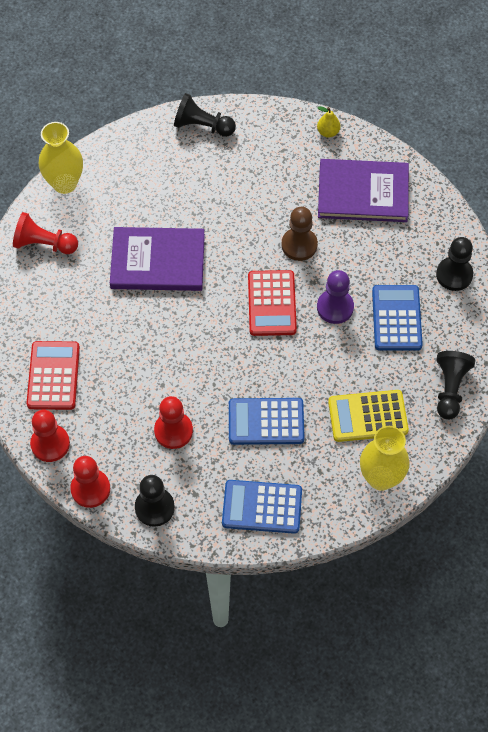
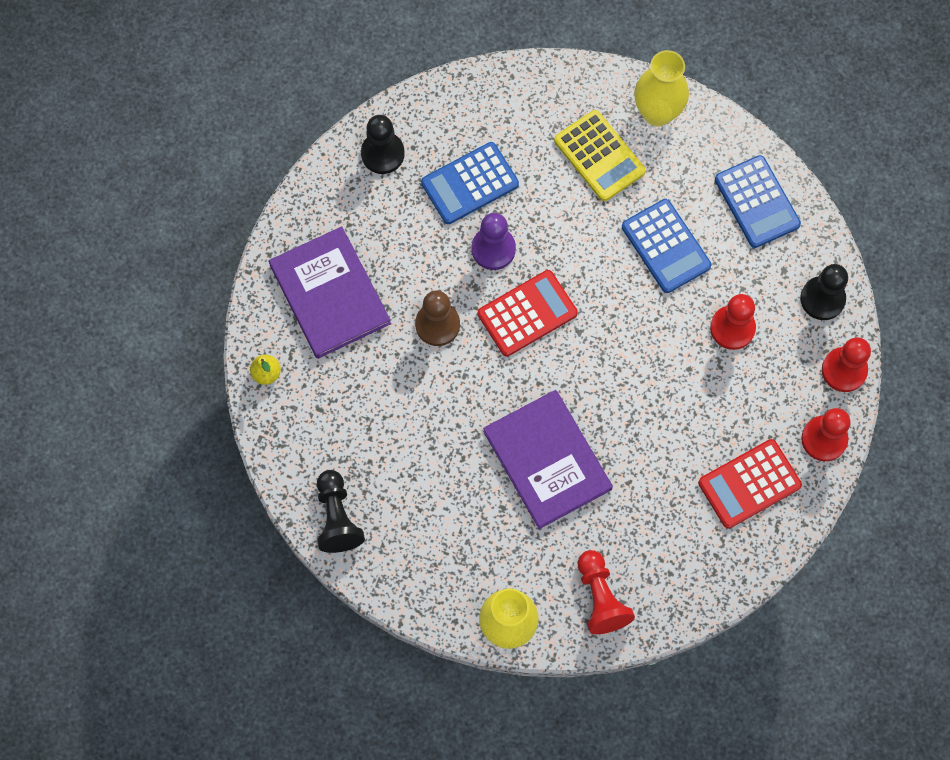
camera: 120 degrees left, 10 degrees up
black pawn [436,351,475,420] -> none

